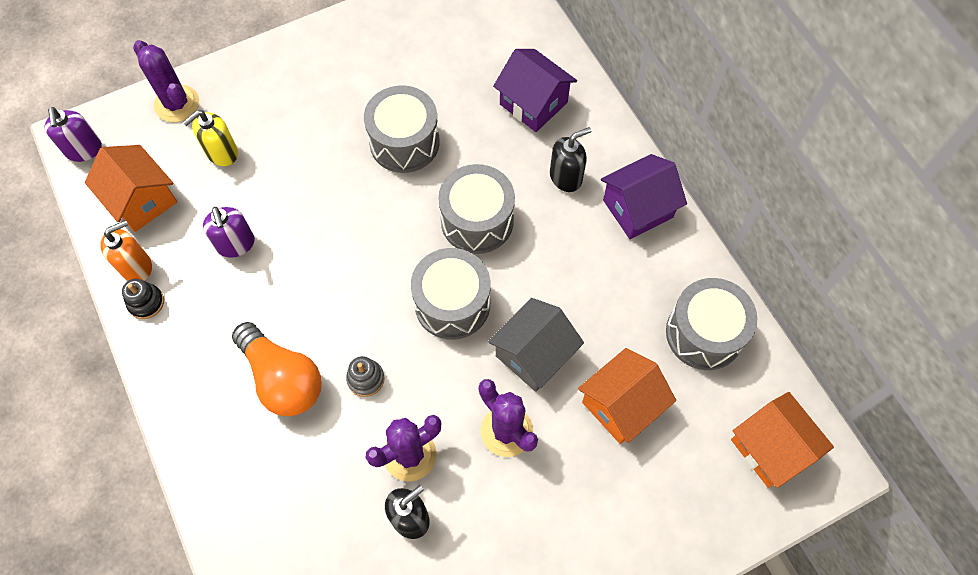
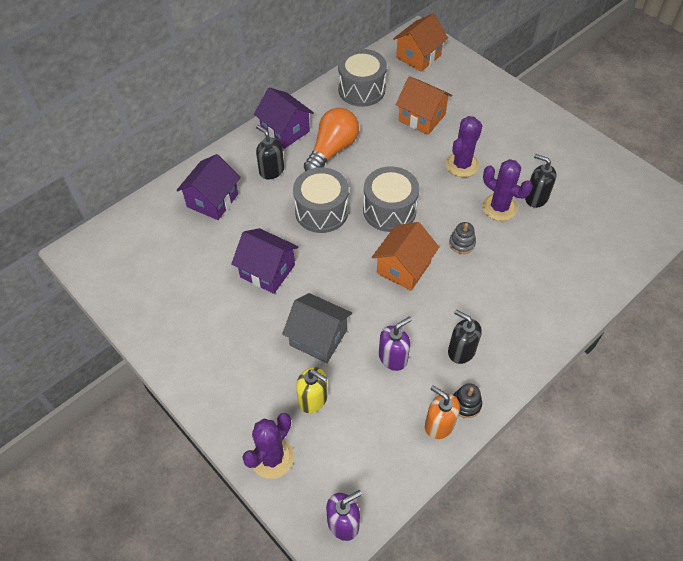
camera: 105 degrees left, 10 degrees down
orange house [85,145,177,232] -> orange house moved to [372,222,439,291]
orange light bulb [232,322,321,416] -> orange light bulb moved to [304,108,359,171]
grey drum [364,85,440,173] -> purple house [231,228,298,294]
grey house [488,298,584,392] -> grey house moved to [282,293,352,363]
none -> black soap dispenser [448,310,482,364]

